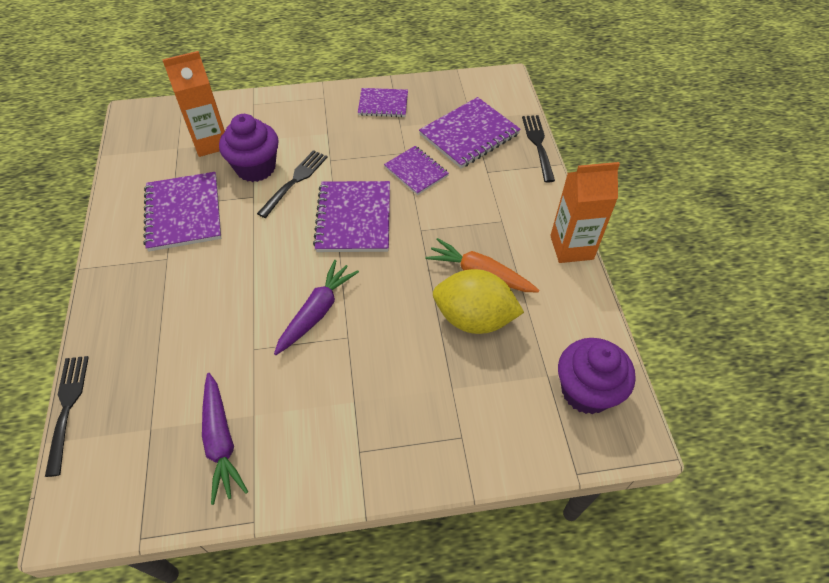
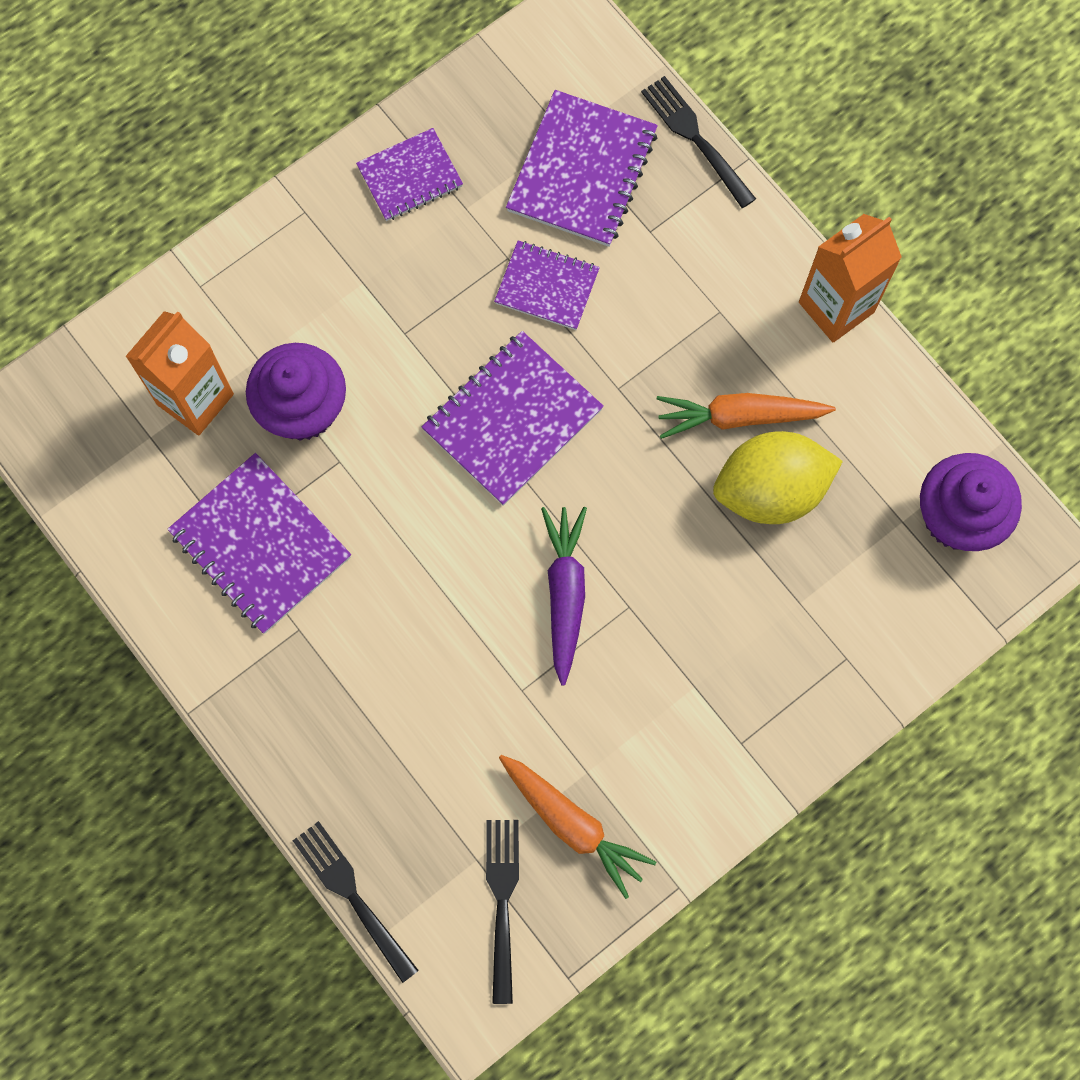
camera: 30 degrees left, 20 degrees up
purple carrot [202,373,248,505] -> orange carrot [499,755,656,899]
black fork [257,150,328,218] -> black fork moved to [486,820,519,1004]
purple notebook [313,181,390,252] -> purple notebook turned 75 degrees clockwise [422,331,604,506]

